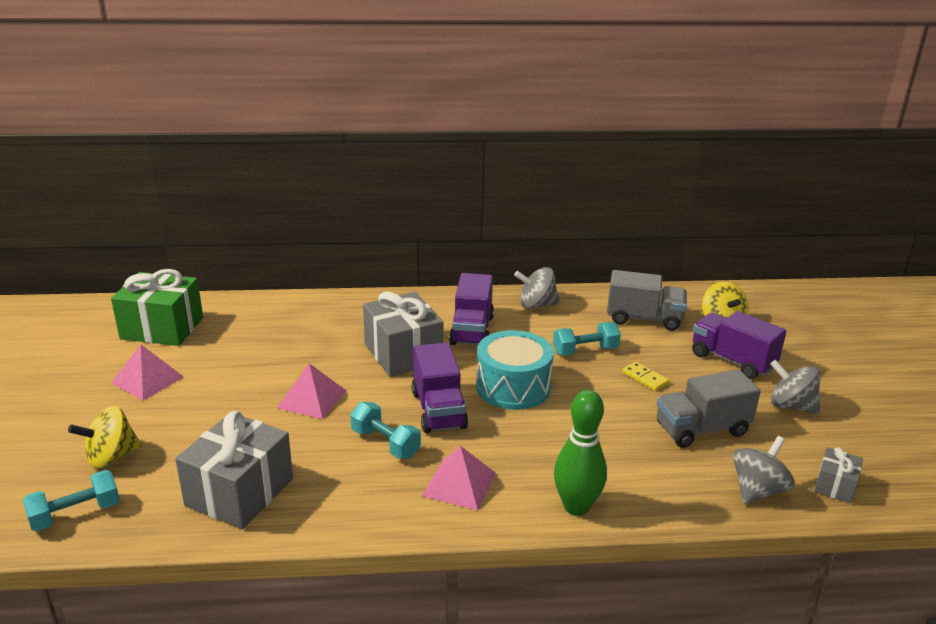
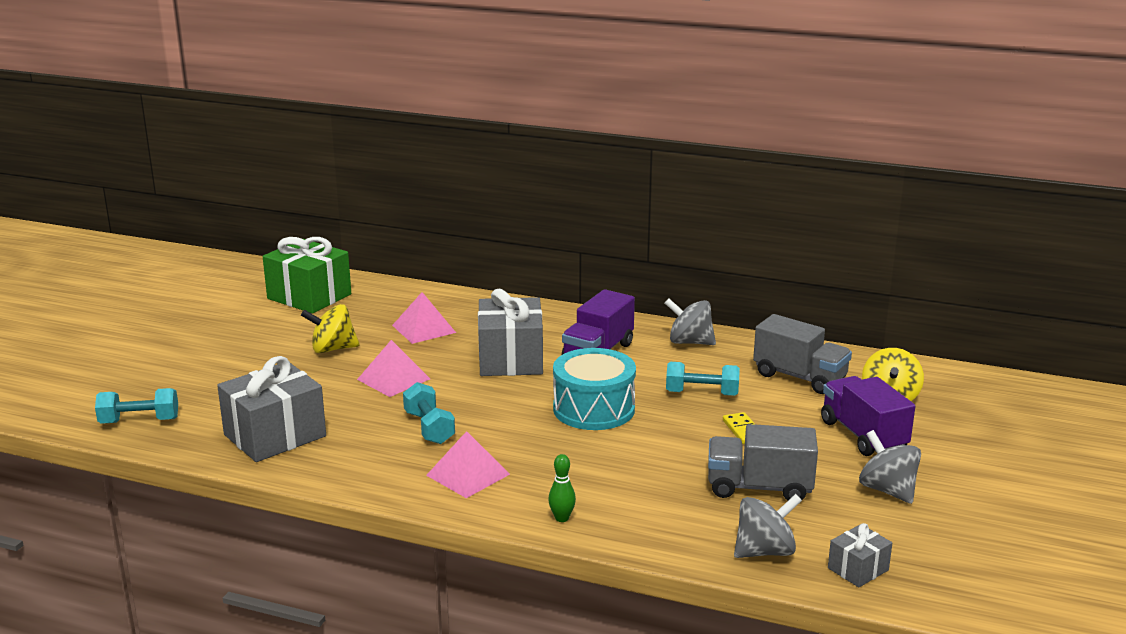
camera: 25 degrees right, 5 degrees down
yellow spinning top [68,406,142,468] -> yellow spinning top moved to [301,304,360,353]
pink pyramid [111,345,184,400] -> pink pyramid moved to [392,292,456,344]
purple truck [412,342,468,433] -> none
green bowling pin [554,390,607,516] -> green bowling pin [548,454,576,522], size x0.50

